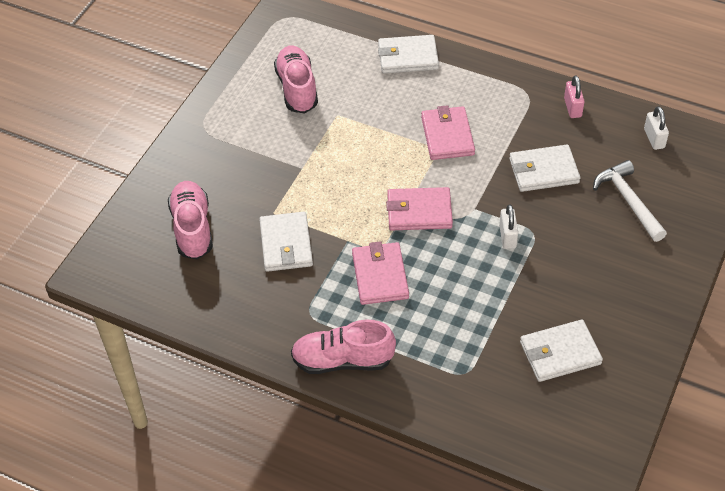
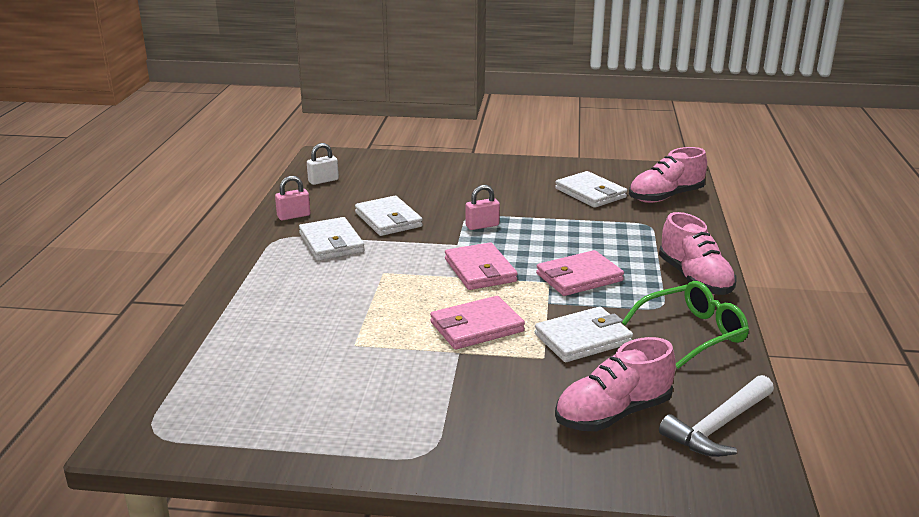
camera: 110 degrees left, 25 degrees down
pink shoe [274,46,318,113] -> pink shoe moved to [629,147,707,203]
white wallet [378,35,439,74] -> white wallet moved to [299,217,365,261]
pink wallet [421,105,475,160] -> pink wallet moved to [430,296,525,349]
white padlock [499,204,518,249] -> pink padlock [465,185,500,230]
white hammer [593,160,667,242] -> white hammer moved to [659,375,774,457]
none -> green glasses [622,281,749,369]

